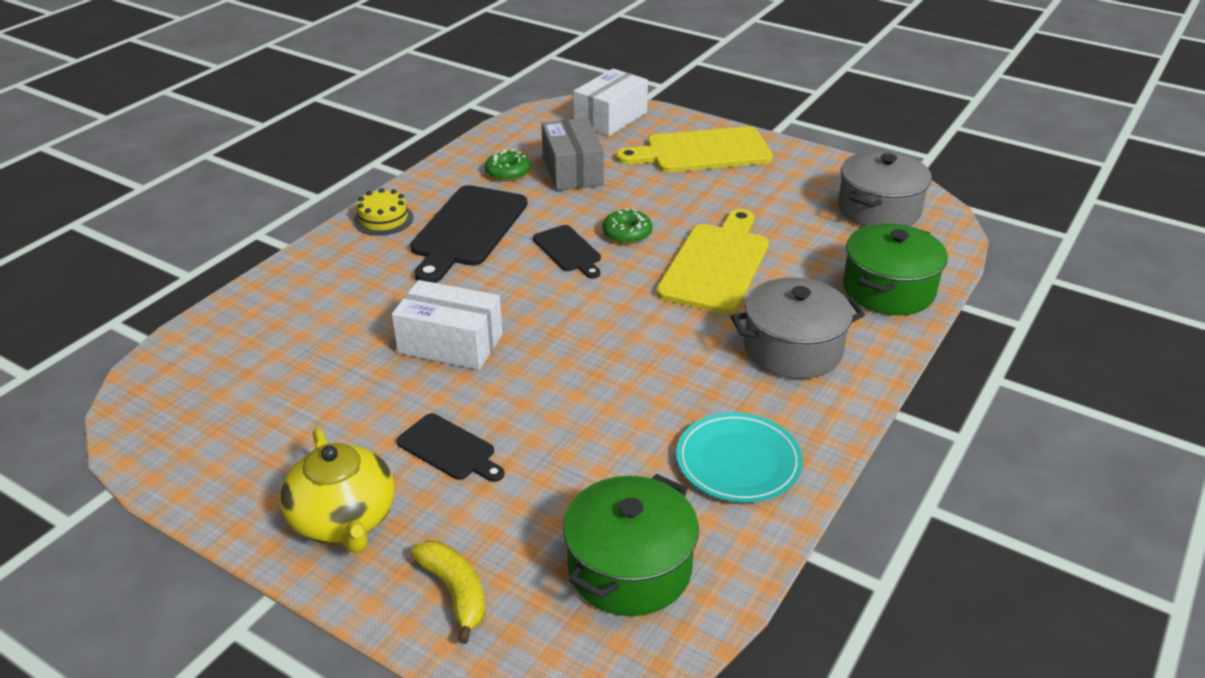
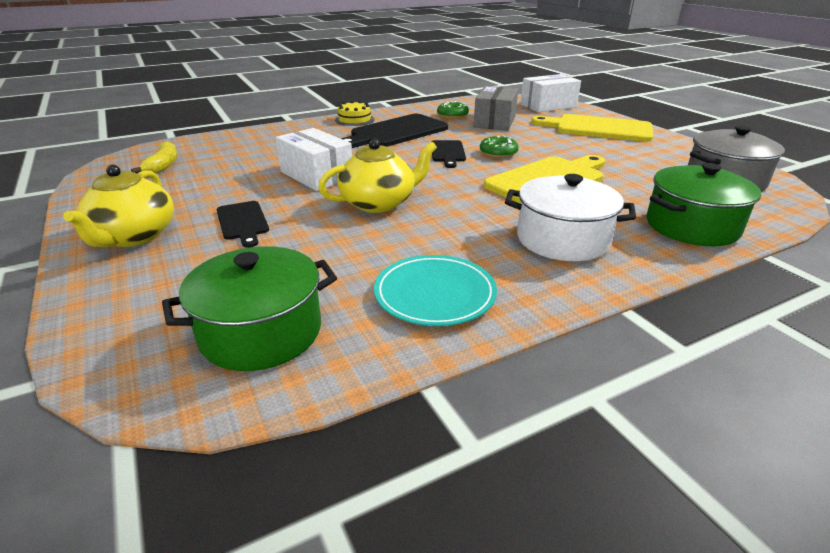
camera: 30 degrees right, 5 degrees down
yellow banana [411,541,485,644] -> yellow banana moved to [131,141,177,174]
grey pot [731,277,865,379] -> white pot [505,174,636,261]
none -> yellow teapot [318,139,437,213]

